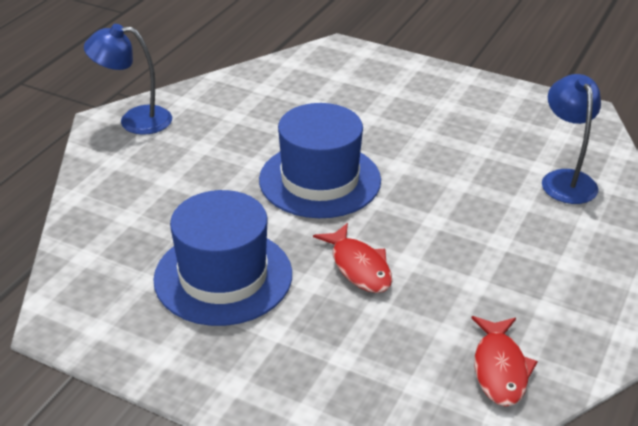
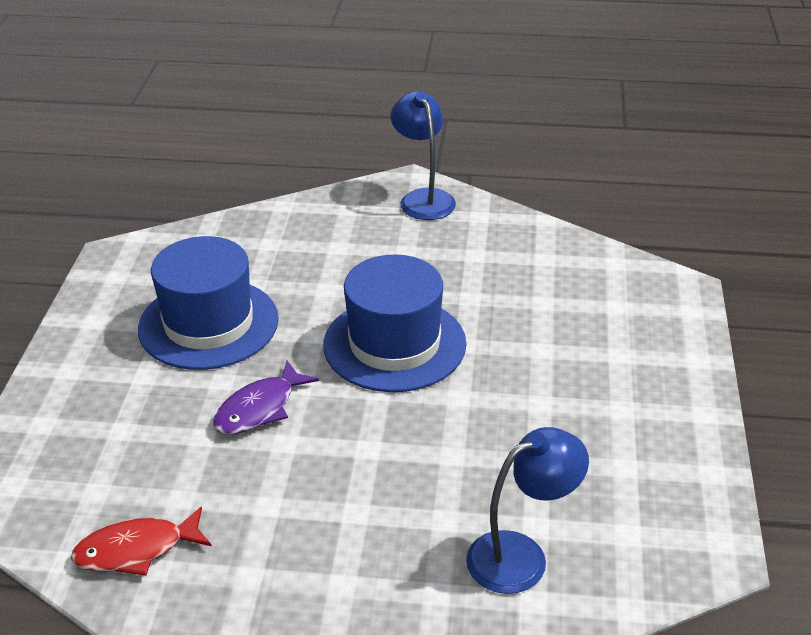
camera: 70 degrees right, 0 degrees up
red fish [313,223,392,293] -> purple fish [213,361,319,435]

